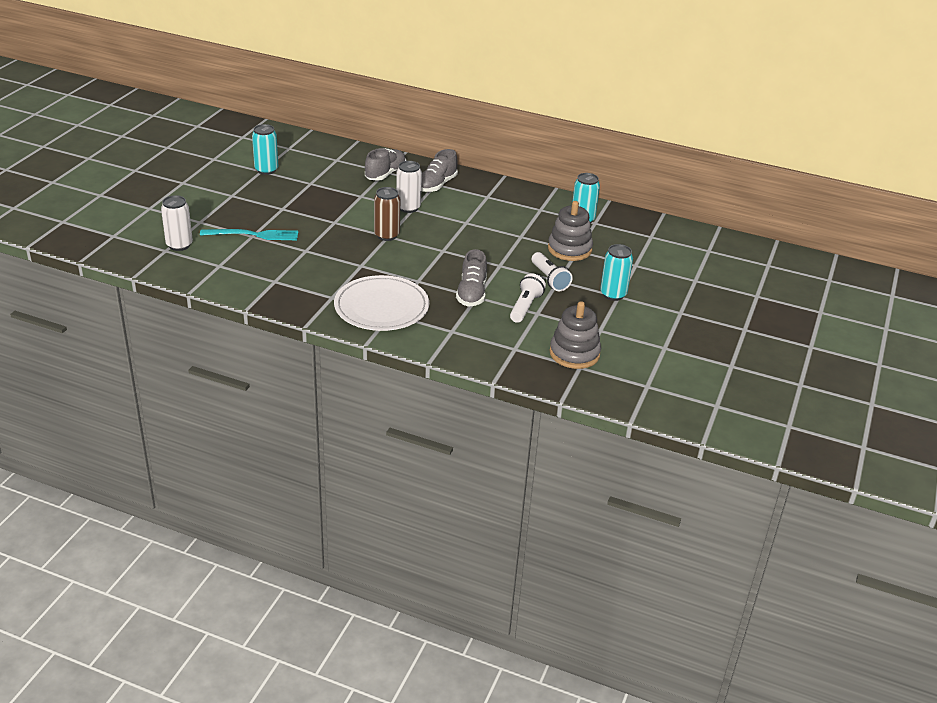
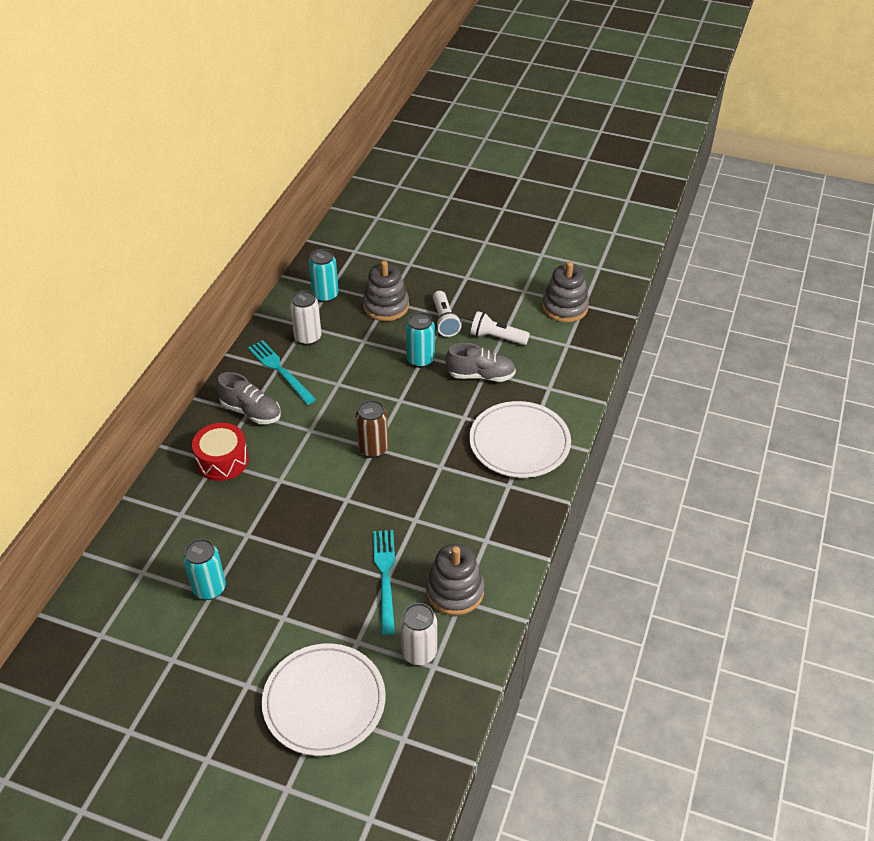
camera: 90 degrees left, 10 degrees up
grey shoe [365,148,406,181] -> red drum [192,423,249,481]
white can [396,161,422,213] -> white can moved to [290,290,322,345]
white flashlight [532,252,573,291] -> white flashlight turned 105 degrees clockwise [433,291,461,337]
turquoise can [600,244,633,301] -> turquoise can moved to [406,312,435,368]
none -> turquoise fork [248,340,316,405]
none -> white plate [262,643,386,756]
none -> grey stacking toy [426,544,485,615]

